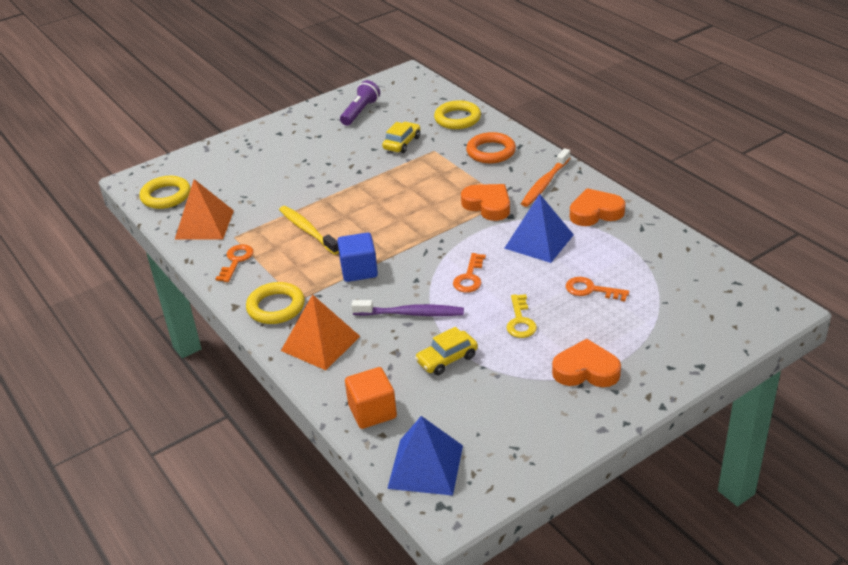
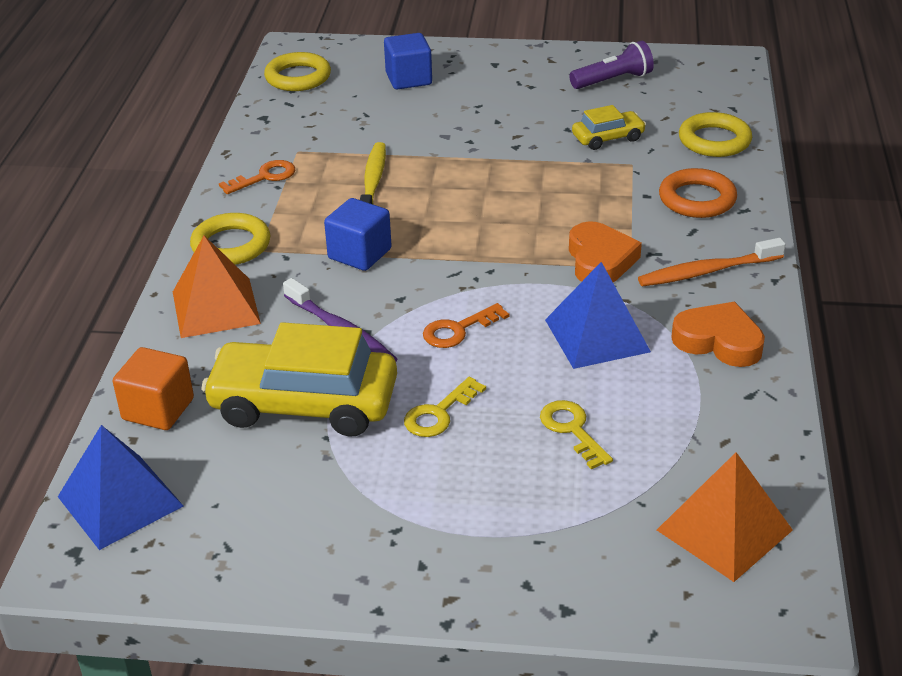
camera: 40 degrees right, 0 degrees up
orange pyramid [175,179,234,239] -> orange pyramid moved to [657,452,793,582]
yellow car [415,327,478,375] -> yellow car [201,322,397,437], size x2.03
orange heart [552,339,621,387] -> none
orange key [566,277,629,301] -> yellow key [540,400,613,469]
none -> blue cube [384,33,432,89]

